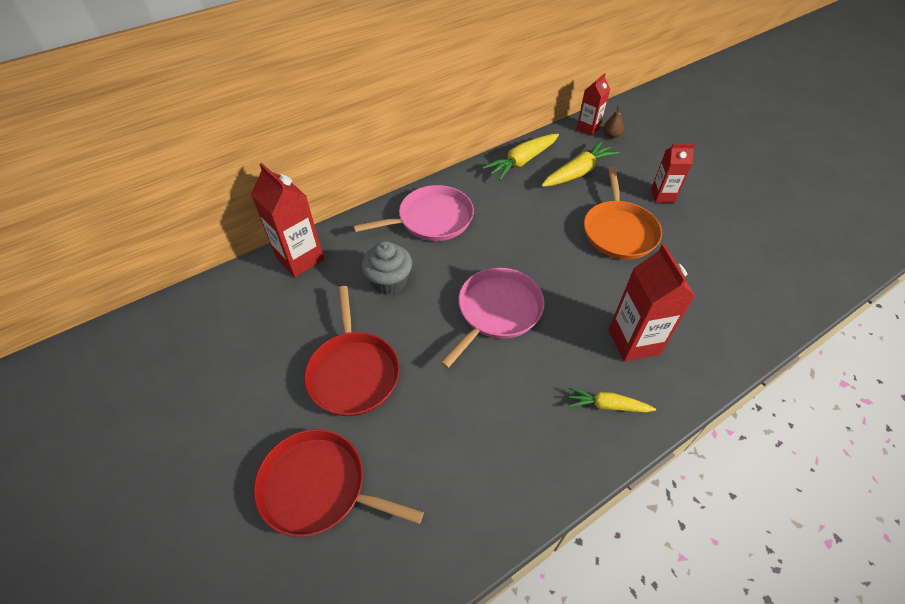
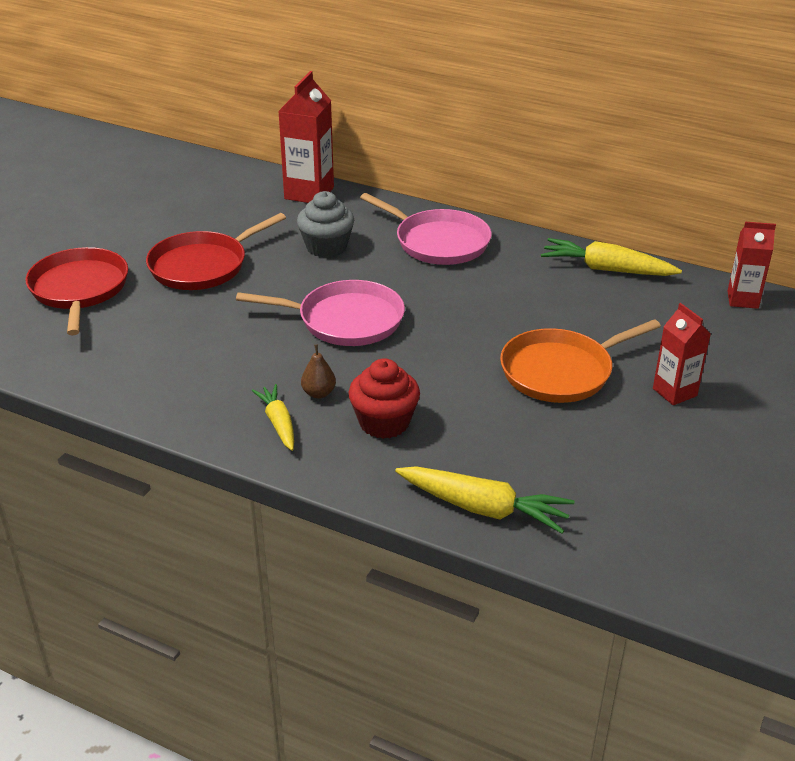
camera: 60 degrees right, 15 degrees down
yellow carrot [541,140,620,187] -> yellow carrot moved to [395,466,574,533]
brown pear [603,106,624,139] -> brown pear moved to [301,344,336,398]
red carton [609,244,695,361] -> red cupcake [348,358,420,439]

